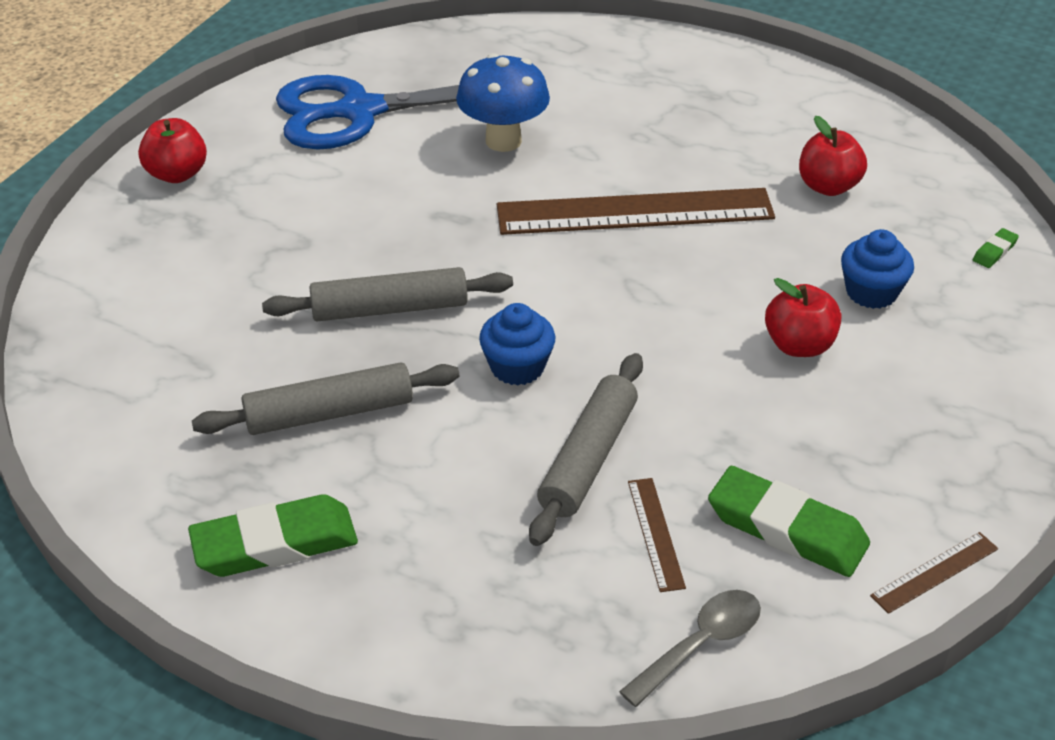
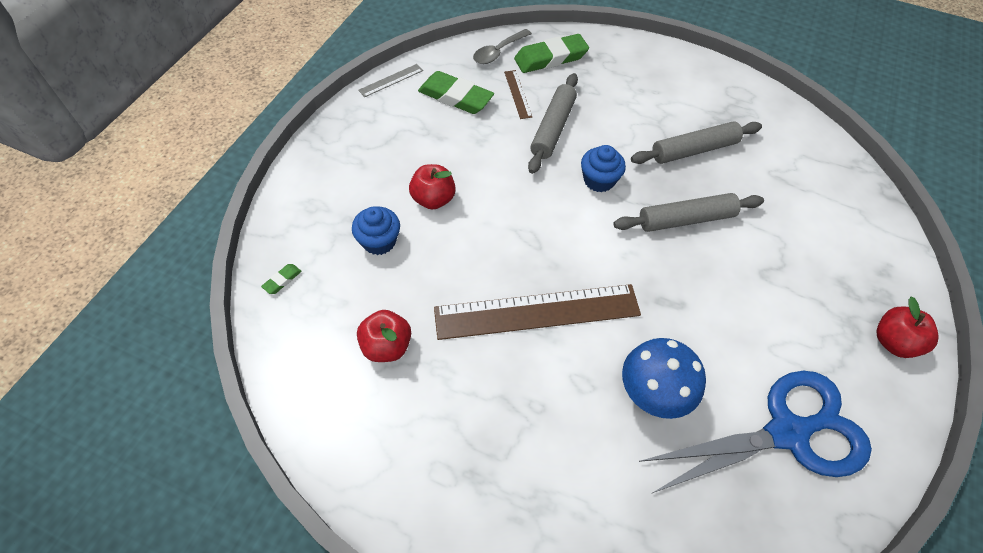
camera: 175 degrees right, 15 degrees up
green eraser [188,494,358,577] -> green eraser moved to [514,34,589,73]
brown ruler [870,532,998,614] -> grey ruler [358,64,423,97]

